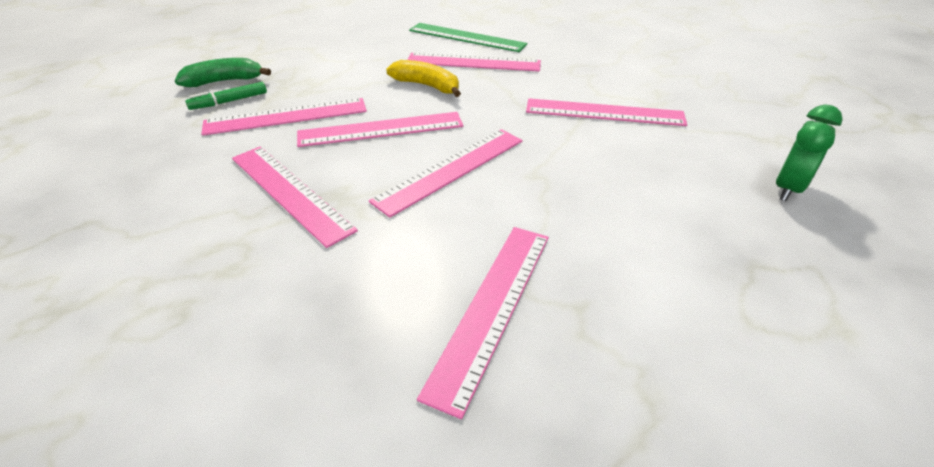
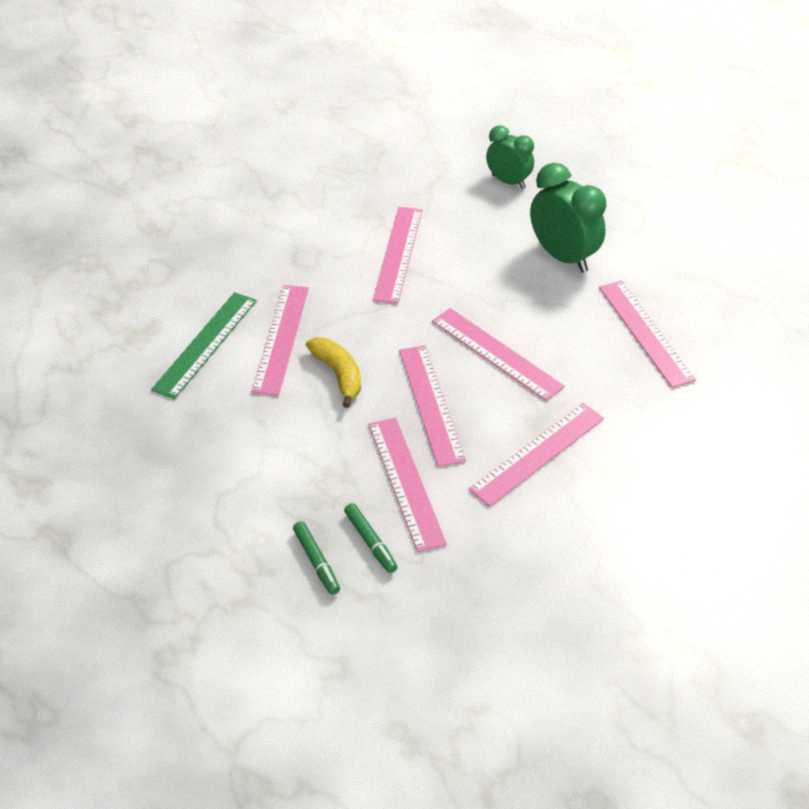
camera: 90 degrees left, 5 degrees up
green banana [175,58,271,87] -> green marker [293,521,340,595]
yellow banana [386,60,461,97] -> yellow banana turned 120 degrees clockwise [306,337,361,408]
pink ruler [417,227,549,419] -> pink ruler turned 45 degrees clockwise [599,281,696,388]
none -> green clock [530,163,606,273]

